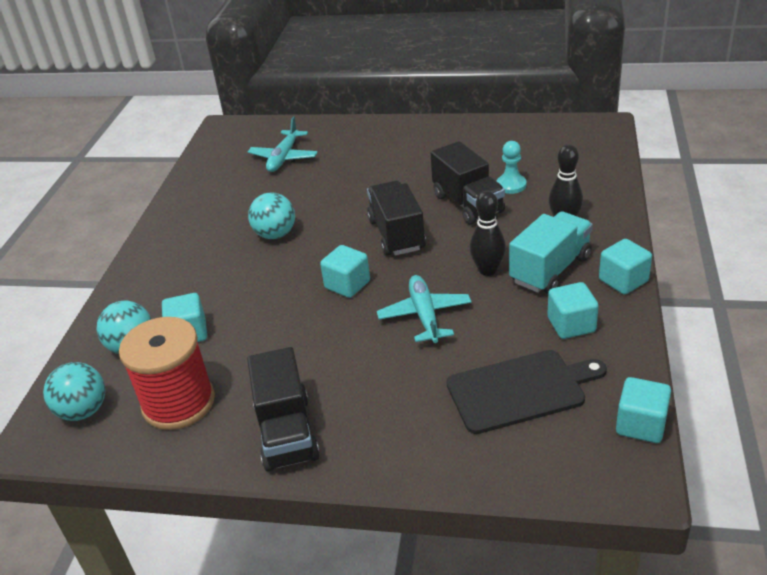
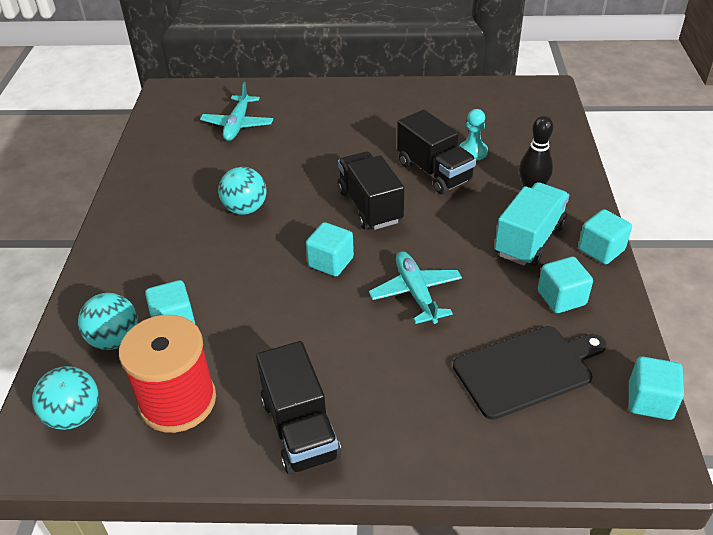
camera: 10 degrees left, 5 degrees up
black bowling pin [469,191,506,276] -> none

